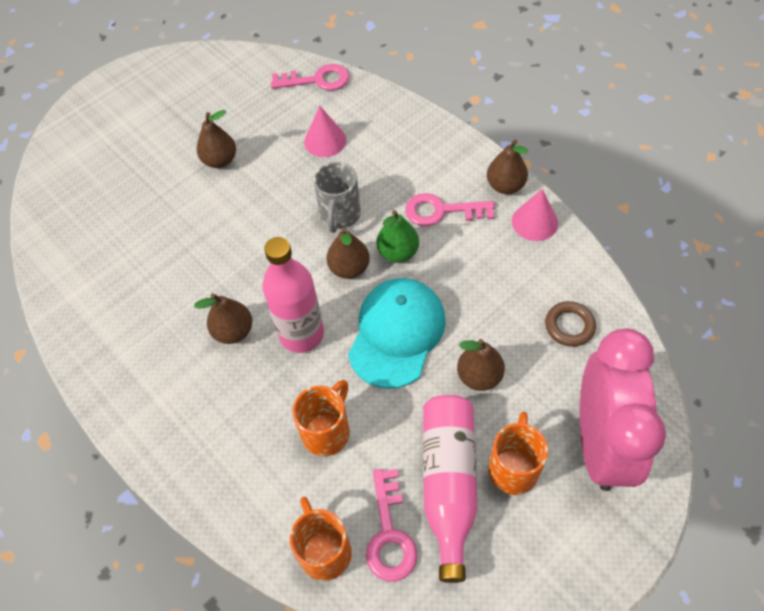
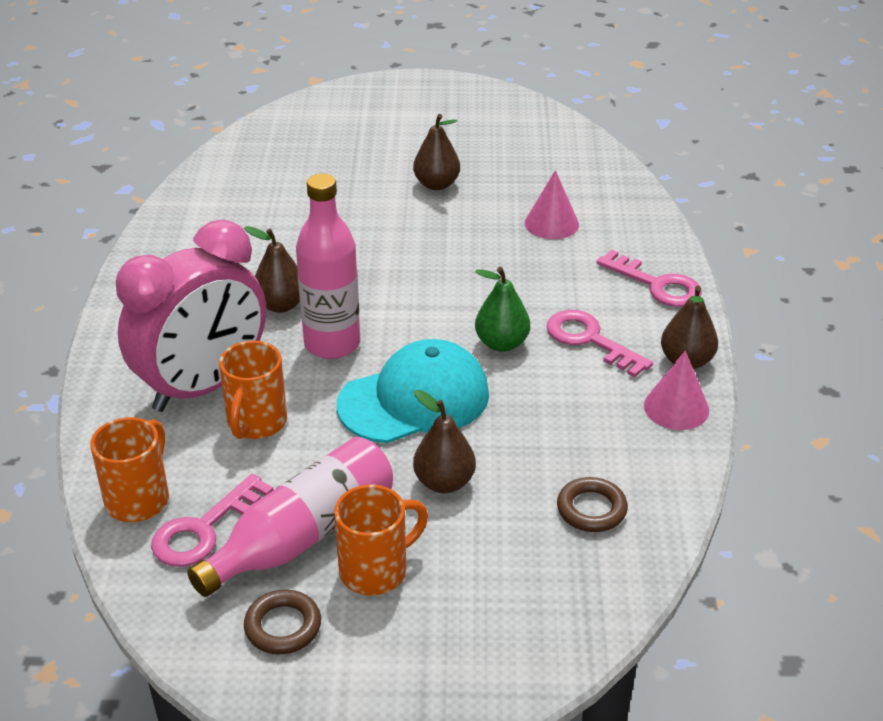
camera: 40 degrees right, 20 degrees down
pink key [271,64,349,91] -> pink key moved to [596,250,702,307]
orange mug [293,380,350,456] -> orange mug turned 120 degrees clockwise [219,341,287,439]
grey mug [314,162,361,233] -> none
brown pear [327,227,370,279] -> none
pink clock [580,328,666,491] -> pink clock moved to [116,220,266,412]
none -> brown ring [244,590,321,654]

